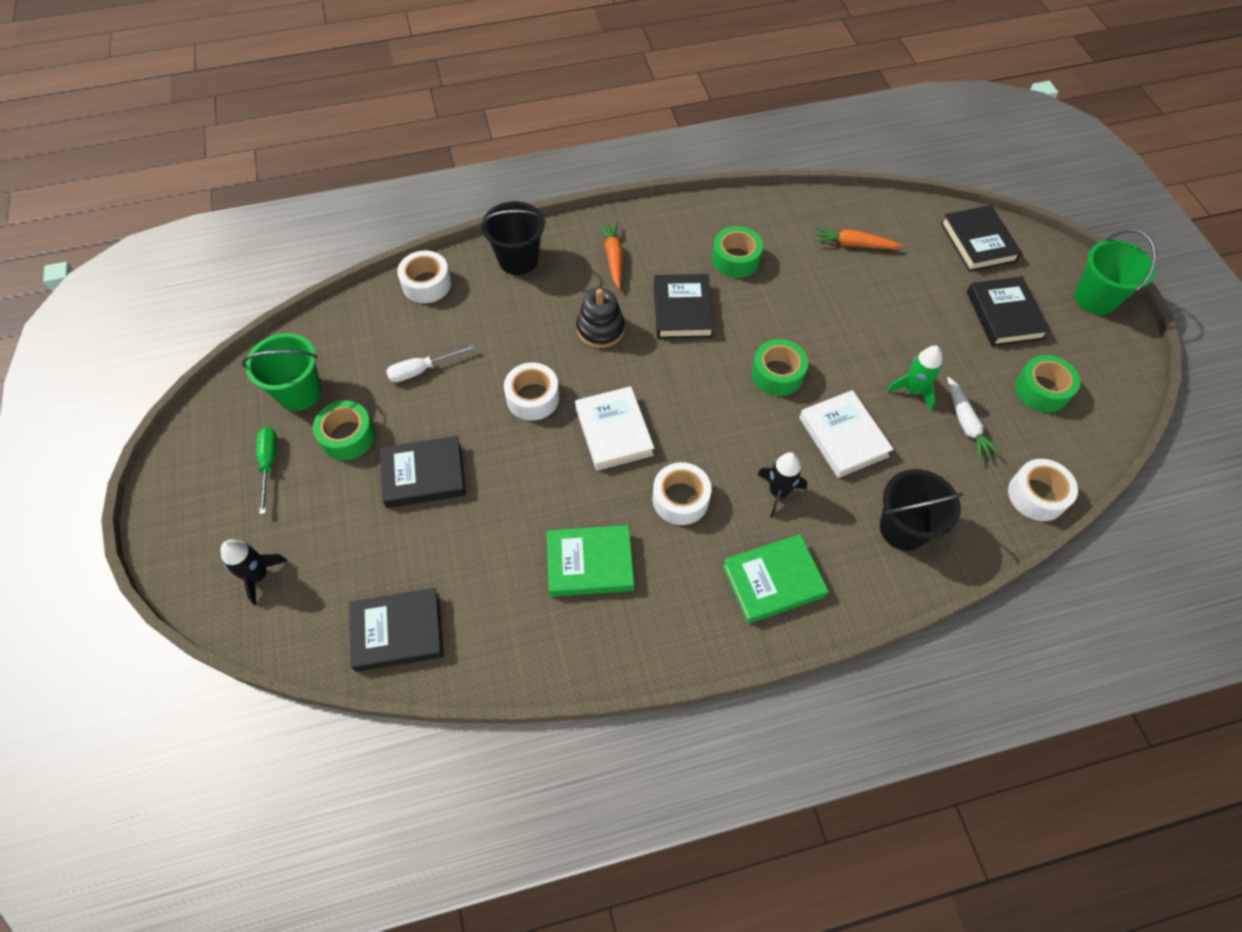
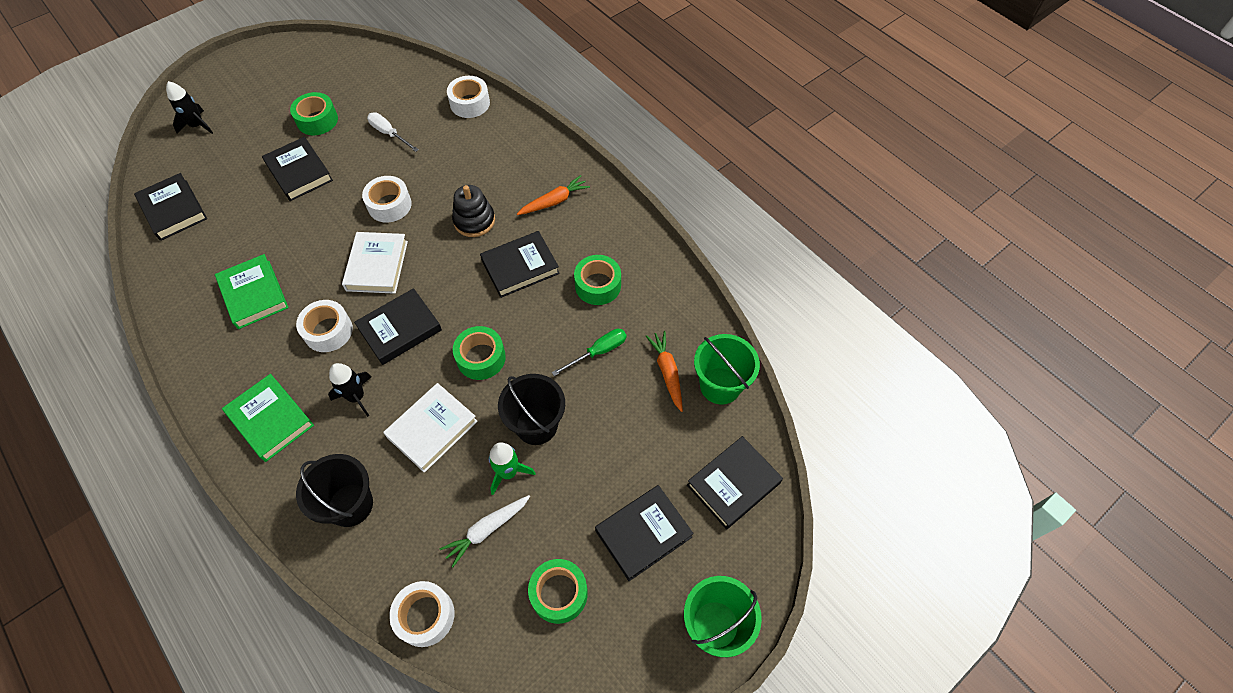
camera: 65 degrees right, 0 degrees up
green bucket [242,333,322,411] -> green bucket moved to [694,334,760,405]
green screwdriver [256,427,277,514] -> green screwdriver moved to [552,329,626,376]
black bucket [481,201,546,275] -> black bucket moved to [498,374,565,445]
white book [575,386,654,471] -> white book turned 45 degrees counterclockwise [342,232,408,294]
none -> black book [354,288,442,365]

